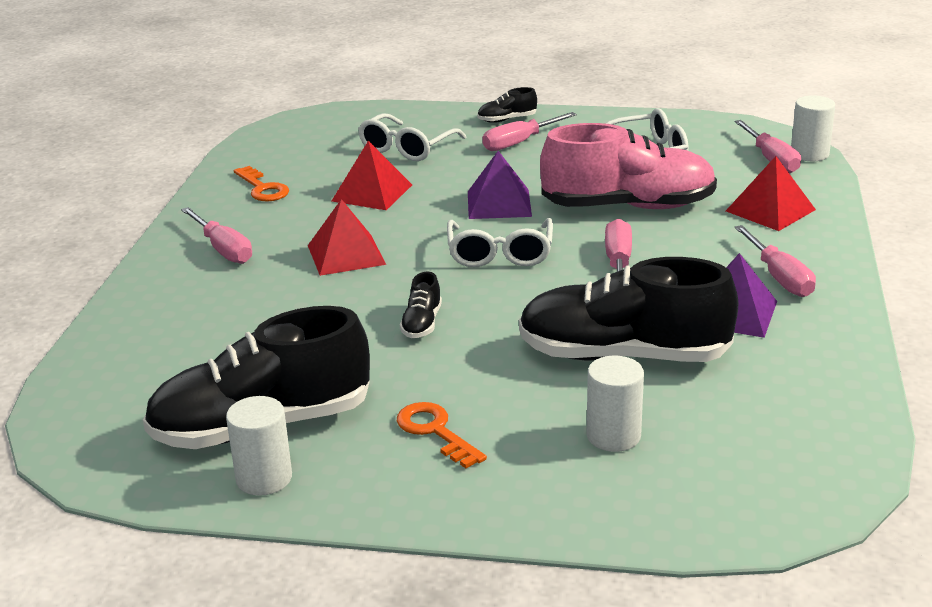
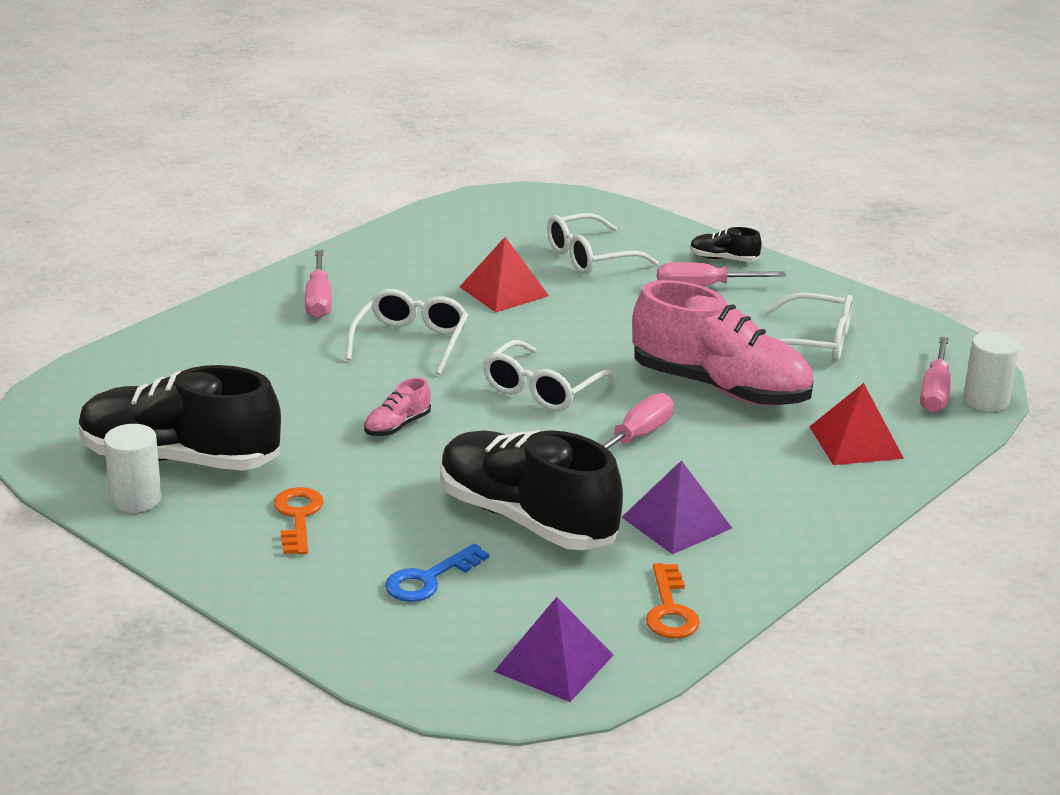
camera: 30 degrees right, 0 degrees up
orange key [234,166,289,202] -> orange key moved to [646,563,700,638]
red pyramid [308,199,386,276] -> white glasses [346,289,468,375]
black shoe [400,272,442,338] -> pink shoe [364,378,431,436]
purple pyramid [468,151,532,219] -> purple pyramid moved to [494,597,613,702]
white cylinder [587,356,644,452] -> blue key [385,543,489,602]
pink screwdriver [735,225,816,297] -> none

